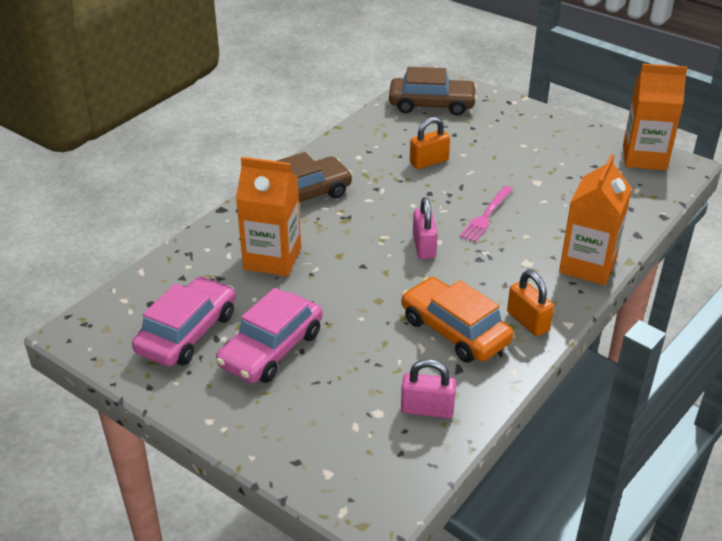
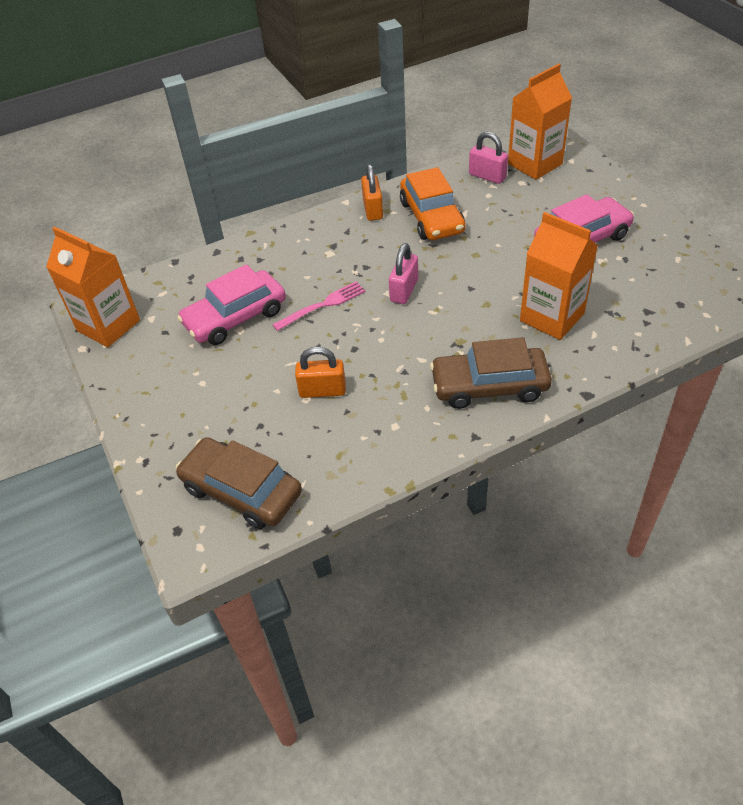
camera: 150 degrees left, 10 degrees up
pink car [132,276,236,367] -> pink car moved to [177,264,286,345]
orange carton [559,154,632,285] -> orange carton moved to [508,64,572,180]

